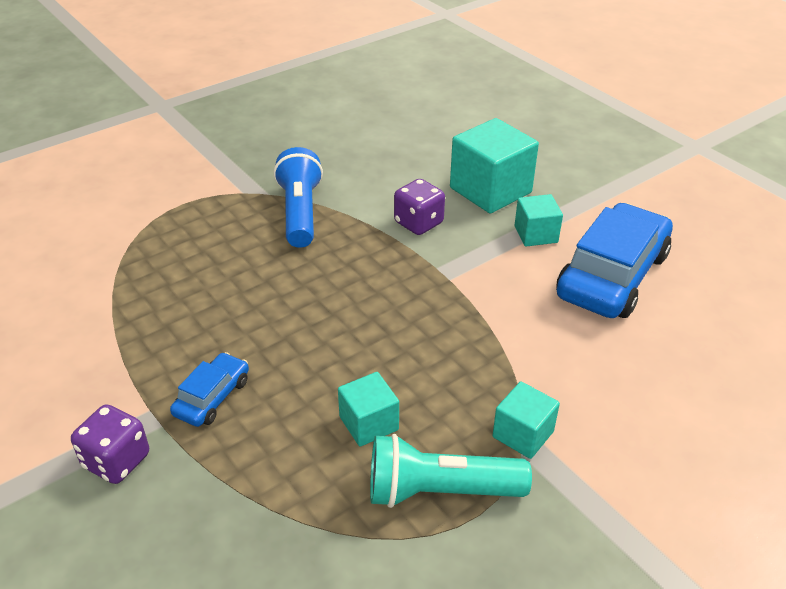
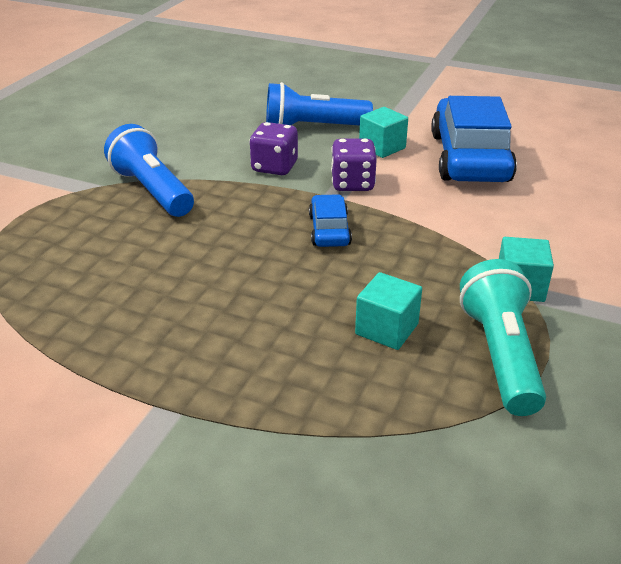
camera: 30 degrees left, 5 degrees down
purple dice [71,404,149,484] -> purple dice moved to [331,138,377,191]
blue car [170,352,249,427] -> blue car moved to [309,194,352,247]
turquoise flashlight [370,434,532,508] -> turquoise flashlight turned 120 degrees clockwise [460,259,546,416]
turquoise cube [450,118,539,214] -> blue flashlight [266,82,373,126]

